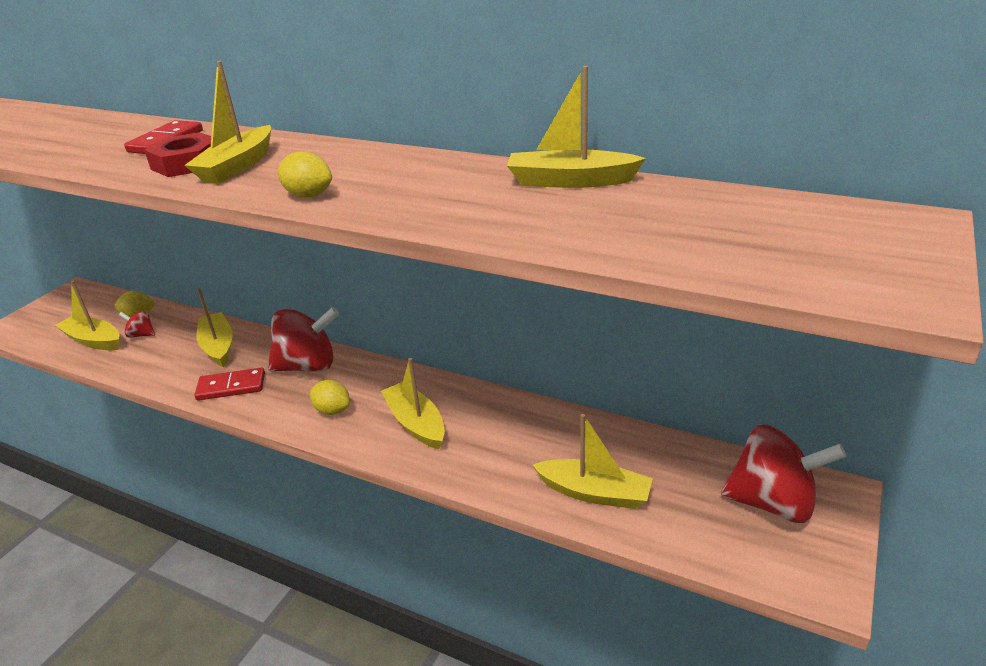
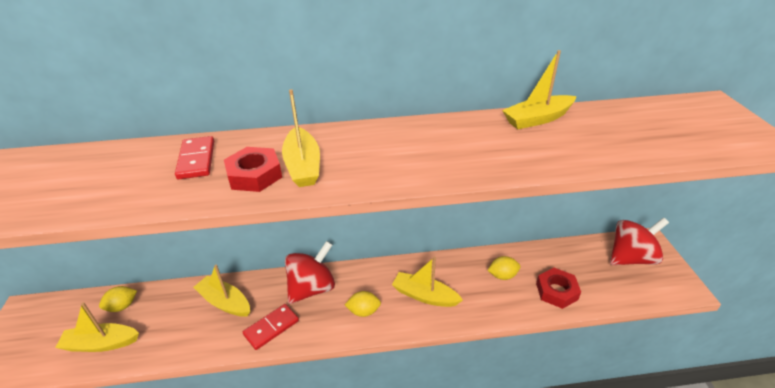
camera: 35 degrees left, 5 degrees up
red spinning top [119,311,155,338] -> none
yellow lemon [277,151,332,198] -> yellow lemon moved to [488,256,520,280]
yellow boat [532,414,653,509] -> red nut [536,268,581,309]

